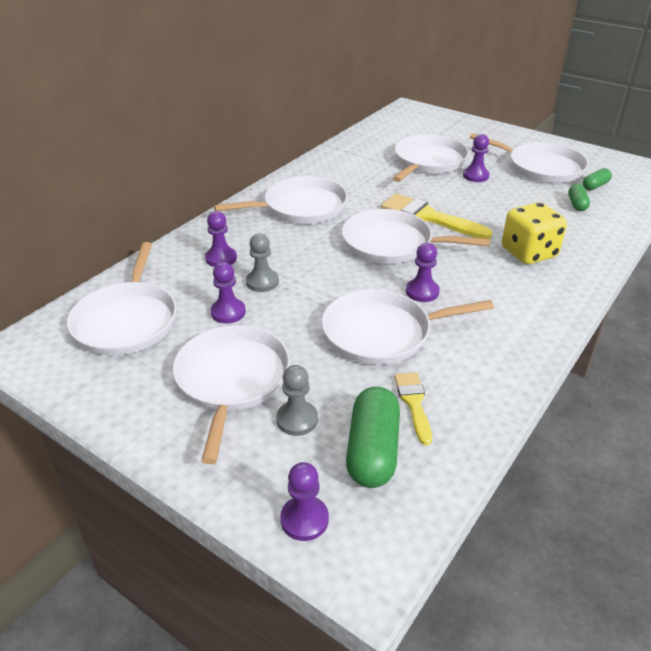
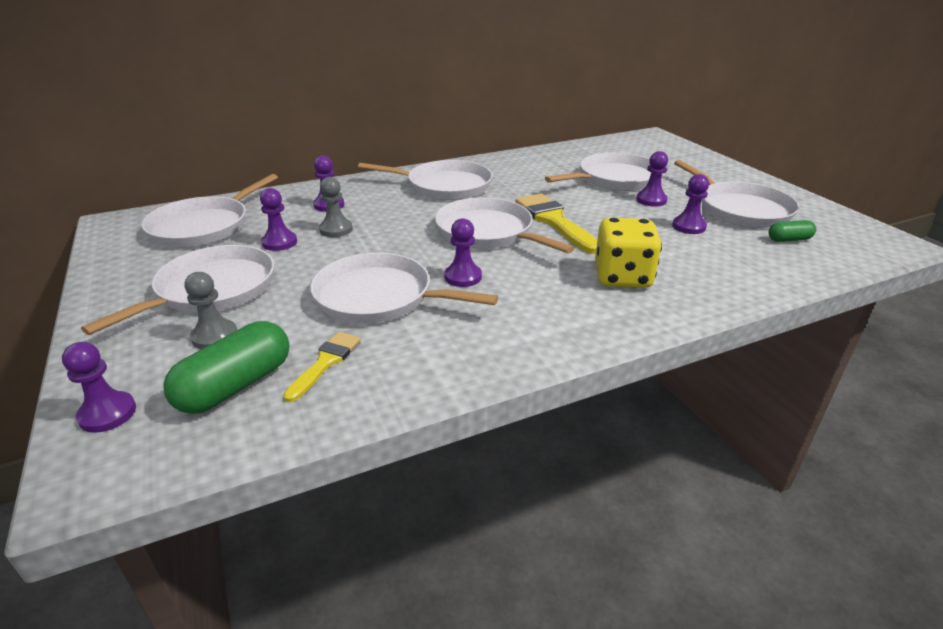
camera: 30 degrees right, 5 degrees down
green capsule [568,184,590,211] -> none
none -> purple pawn [672,174,709,234]

